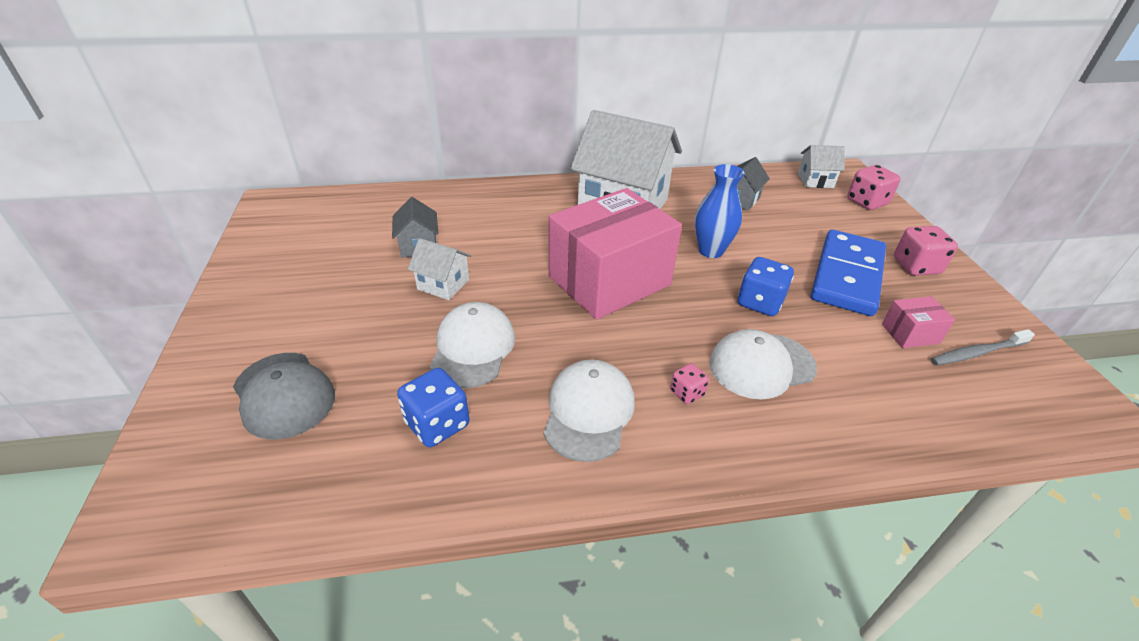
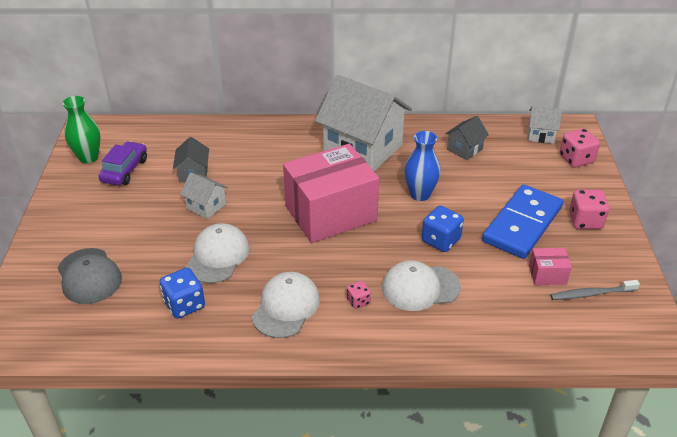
camera: 10 degrees right, 0 degrees up
none -> green vase [62,96,101,164]
none -> purple car [98,141,147,185]

